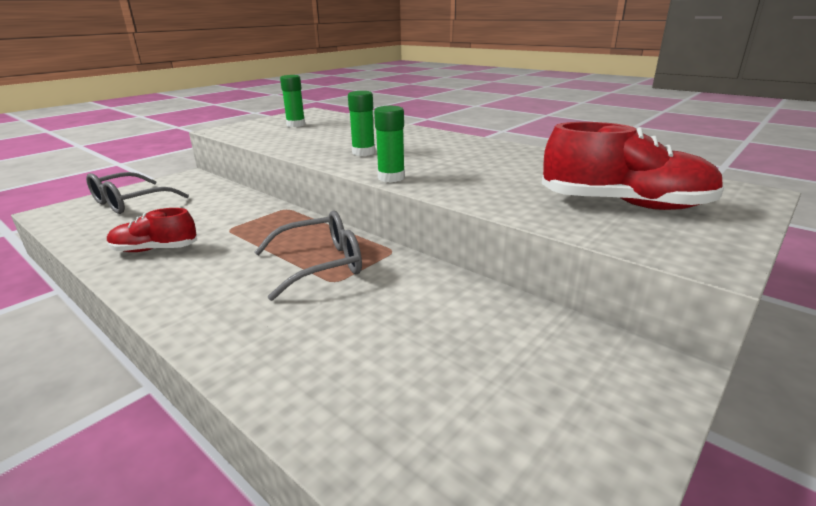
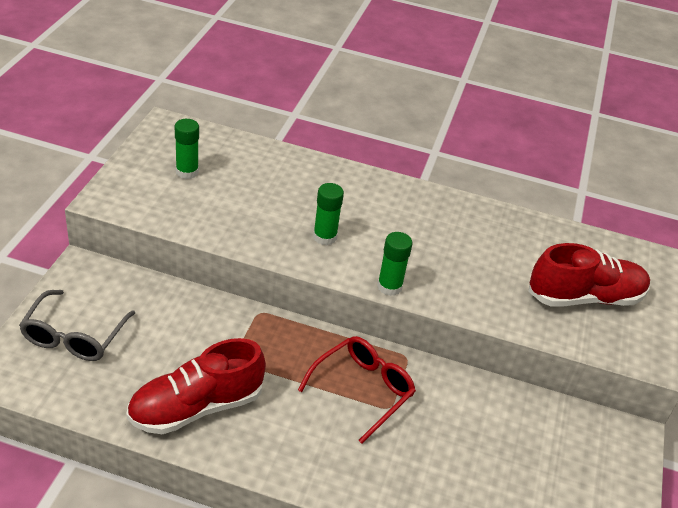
camera: 30 degrees left, 15 degrees up
red shoe [107,208,197,252] -> red shoe [126,338,266,434], size x1.66
grey glasses [254,210,362,301] -> red glasses [298,336,416,444]

